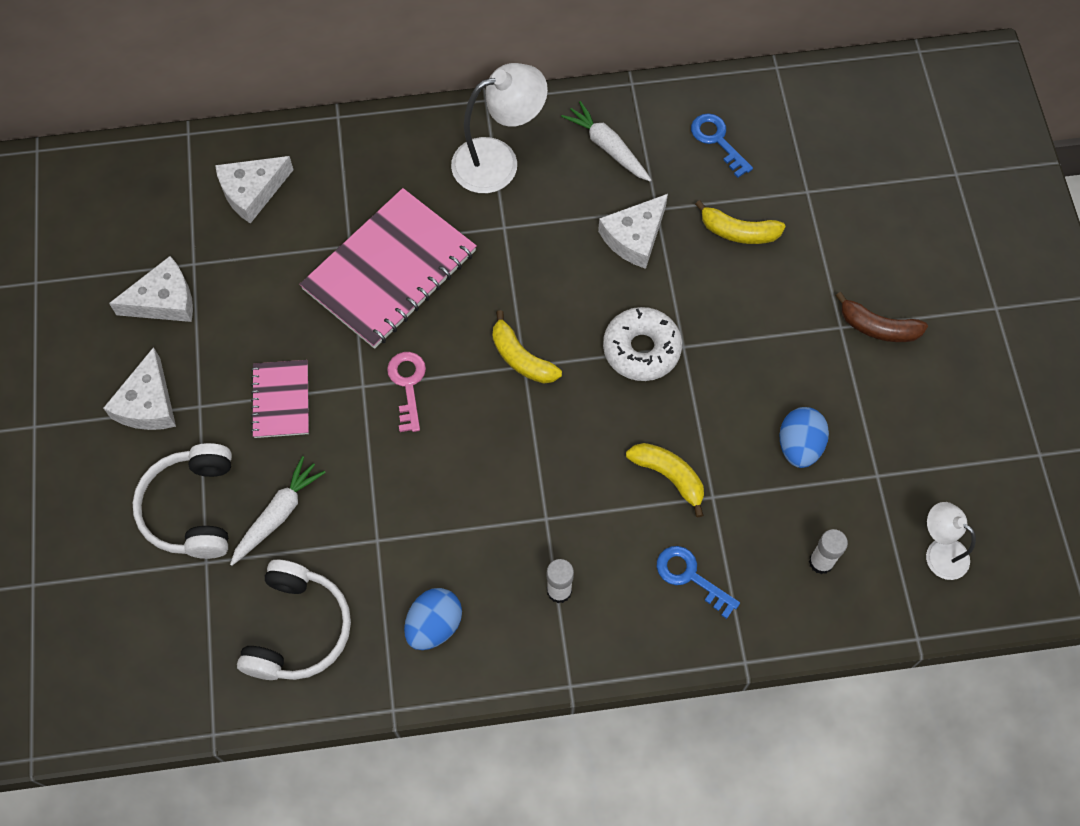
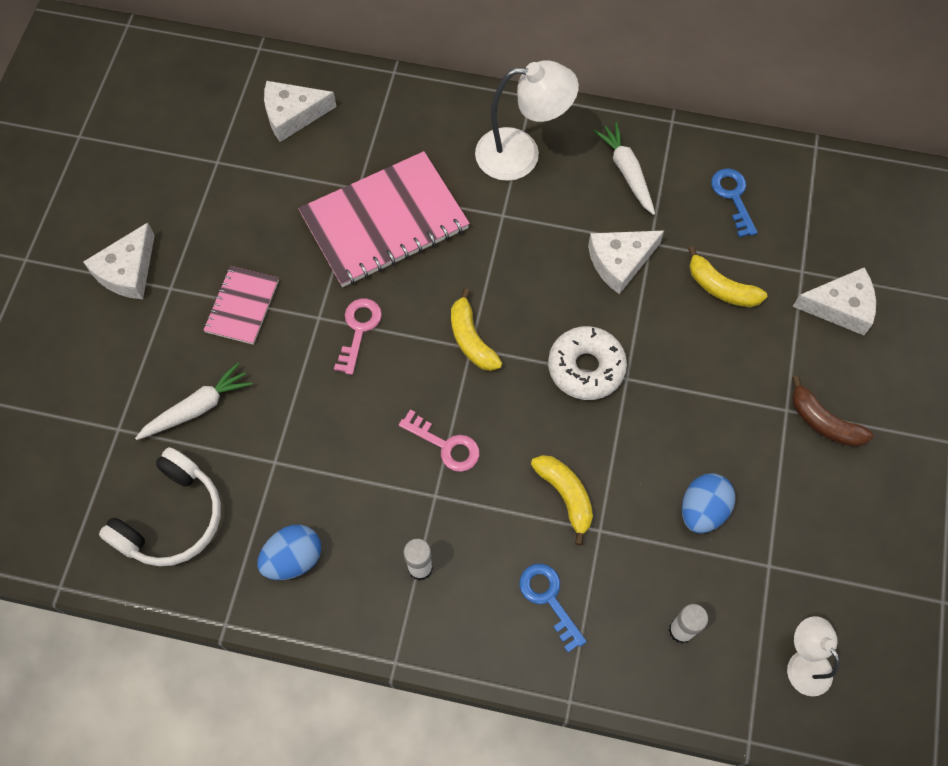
camera: 20 degrees right, 0 degrees up
white cheese [109,256,193,322] -> white cheese moved to [793,267,876,335]
white headphones [133,443,232,559] -> none
none -> pink key [399,410,480,472]

